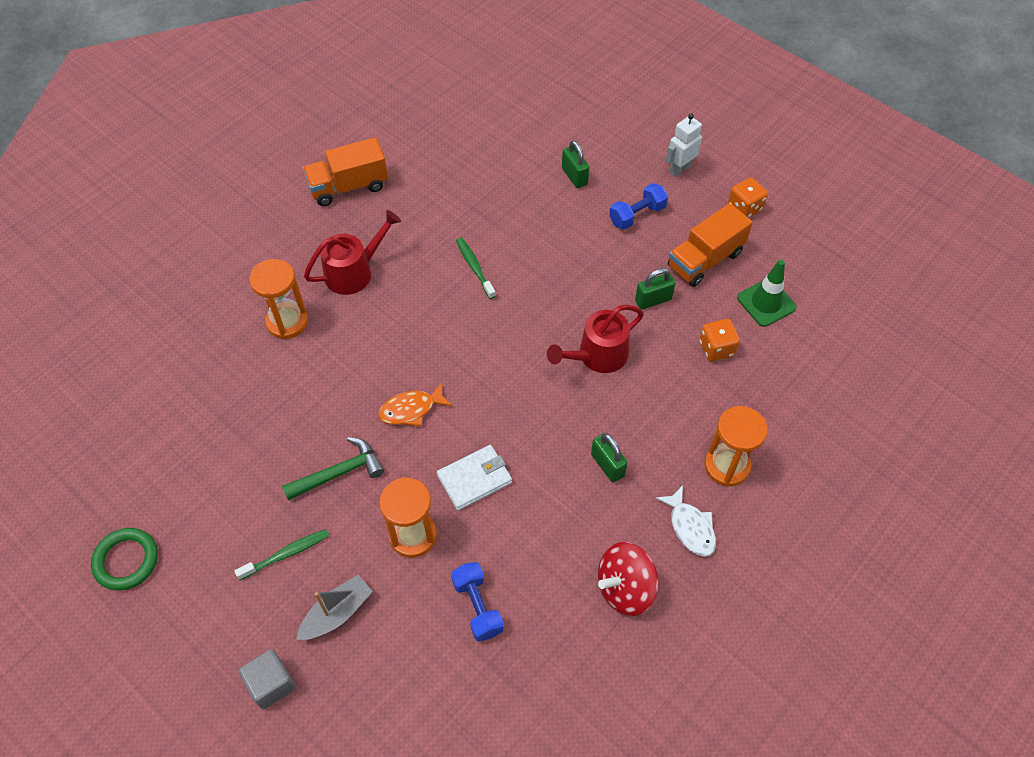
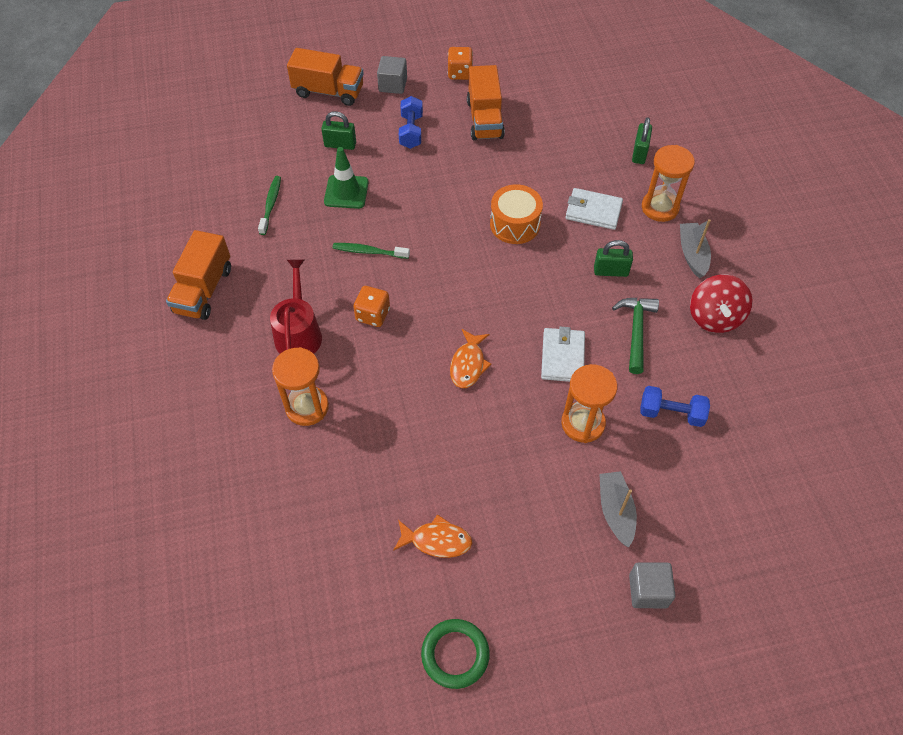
camera: 55 degrees left, 0 degrees up
green toothbrush [234,529,329,580] -> green toothbrush moved to [258,176,281,235]
green hammer [282,437,384,501] -> green hammer moved to [612,298,659,374]
red watering can [547,304,644,373] -> orange drum [490,184,543,244]
green padlock [635,268,676,310] -> green padlock moved to [632,117,652,164]
white fish [655,485,716,557] -> grey boat [680,219,711,278]
white robot [666,113,702,177] -> grey cube [377,56,407,94]
orange dice [699,319,740,361] -> orange dice moved to [353,286,390,327]
green traffic cone [737,260,797,327] -> green traffic cone moved to [324,147,369,209]
none -> orange truck [287,48,364,106]
none -> orange fish [393,514,472,558]
none -> white wallet [565,188,623,230]

